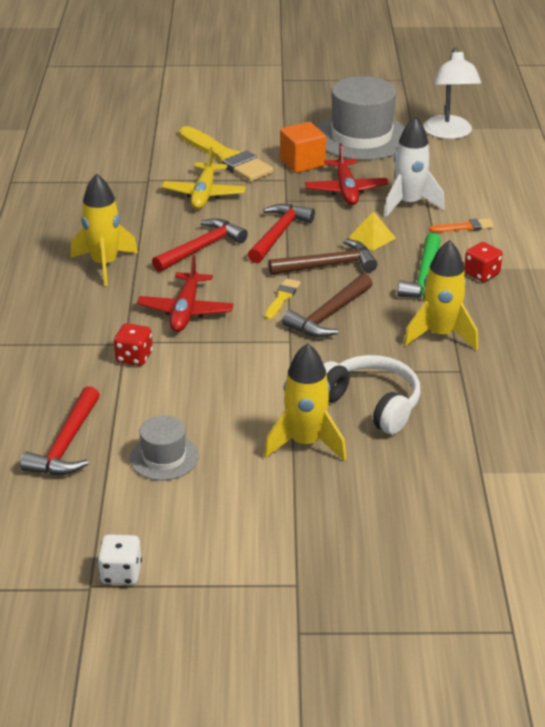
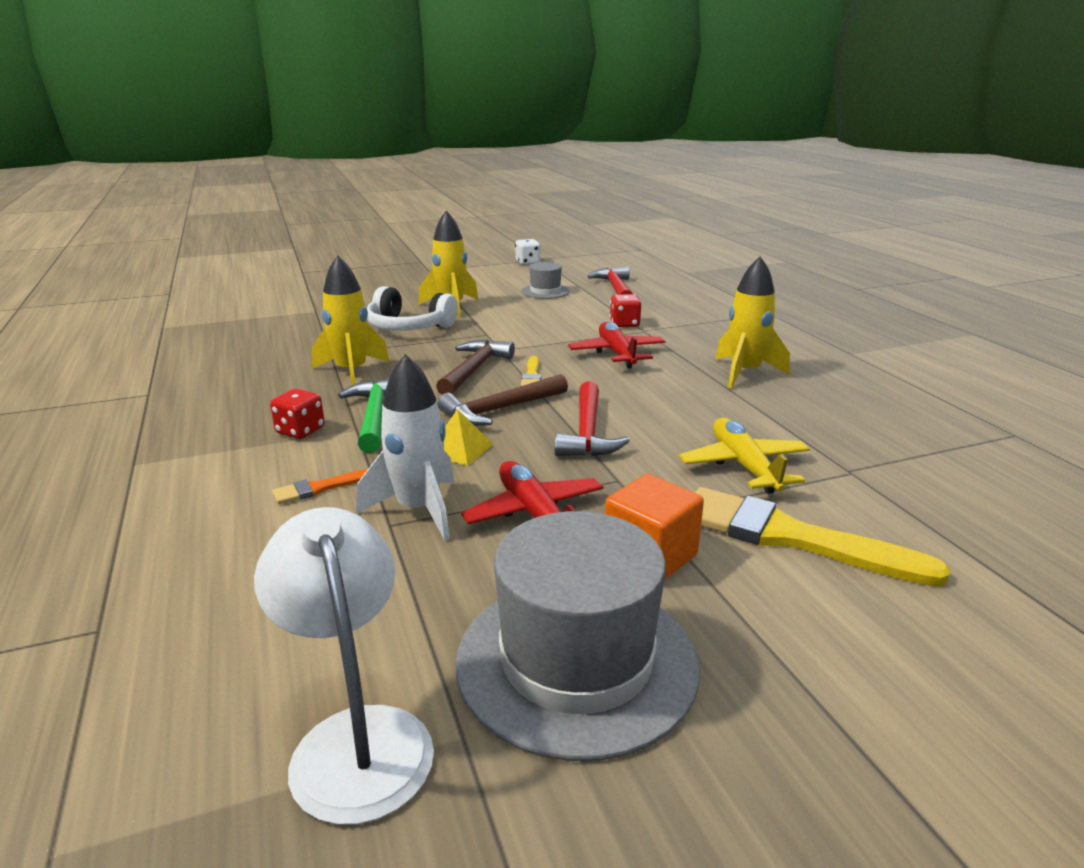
camera: 160 degrees right, 10 degrees down
red hammer [152,218,248,272] -> none

